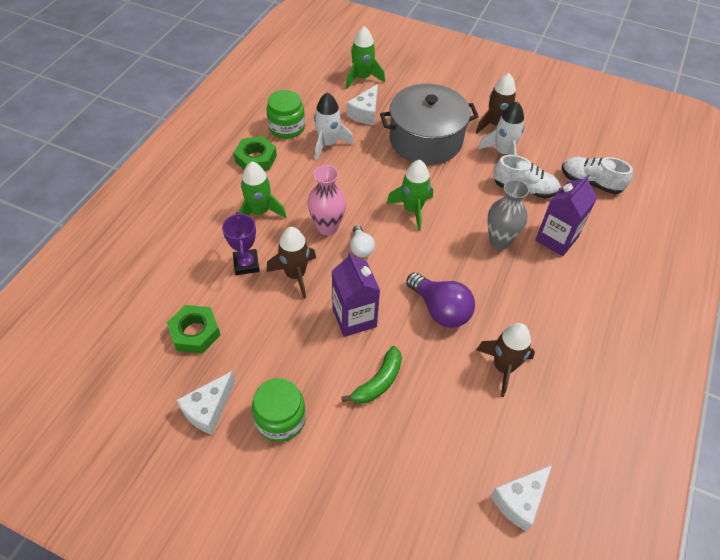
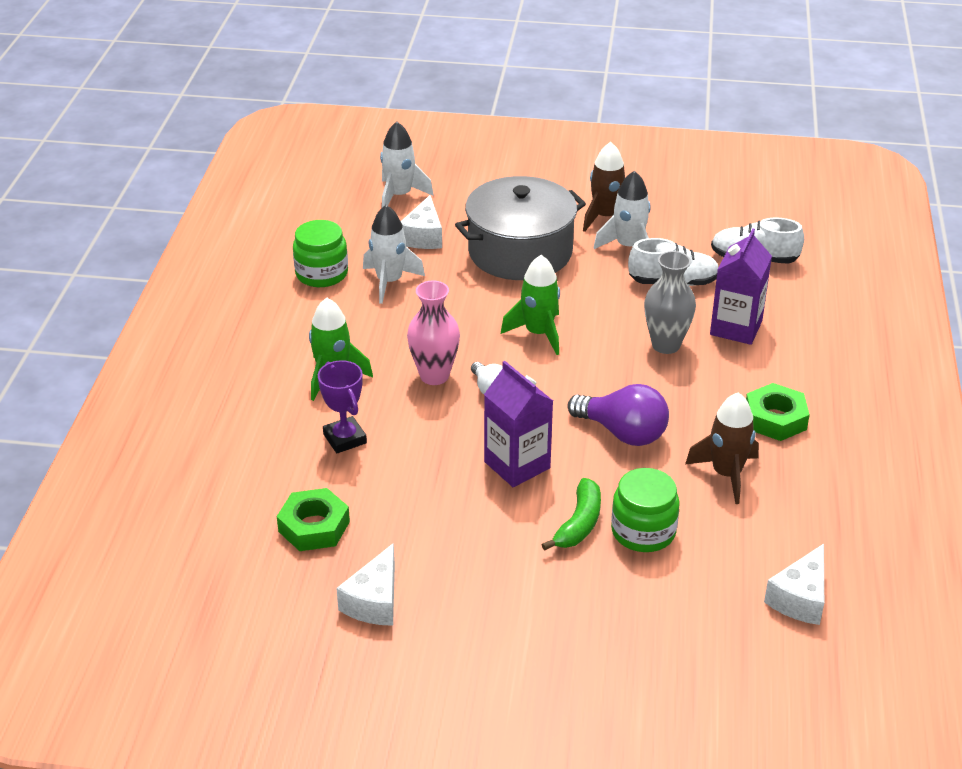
camera: 15 degrees left, 15 degrees down
green nut [234,136,277,171] -> green nut moved to [746,383,810,441]
green jar [252,378,306,442] -> green jar moved to [611,468,680,552]
brown rocket [266,227,316,299] -> none
green rocket [346,26,385,89] -> white rocket [380,121,434,207]

